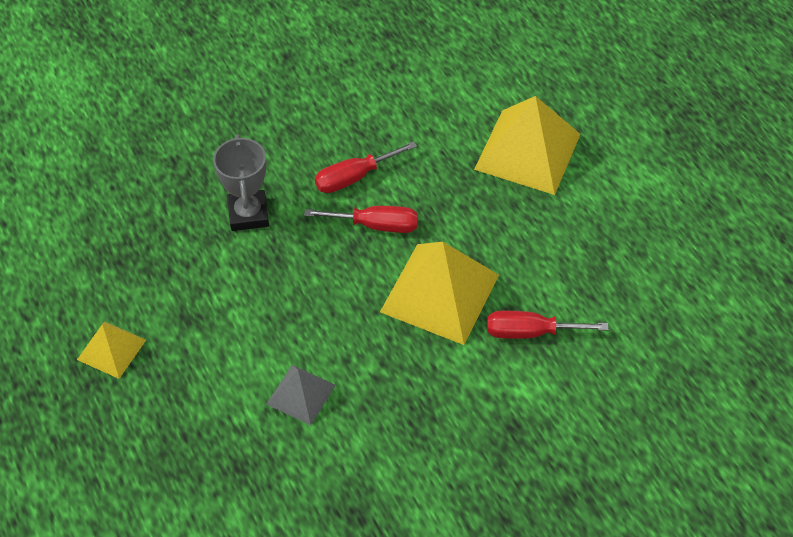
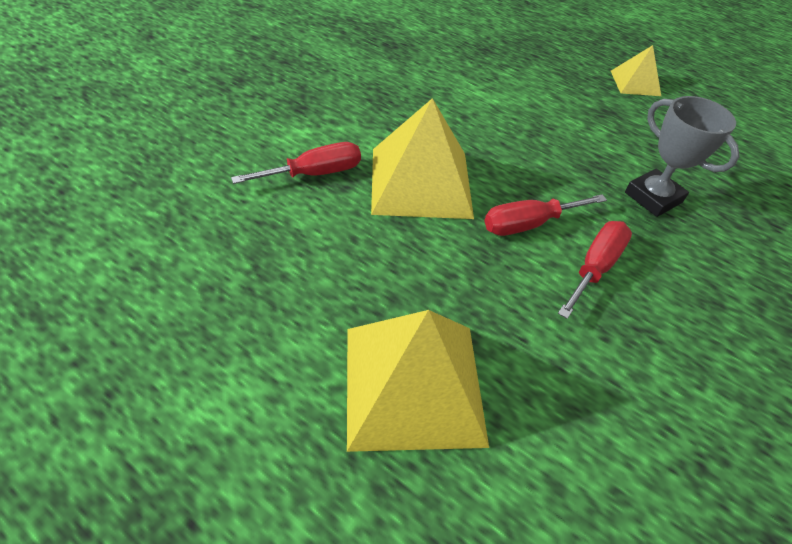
camera: 150 degrees right, 5 degrees down
grey pyramid [266,365,336,425] -> none

